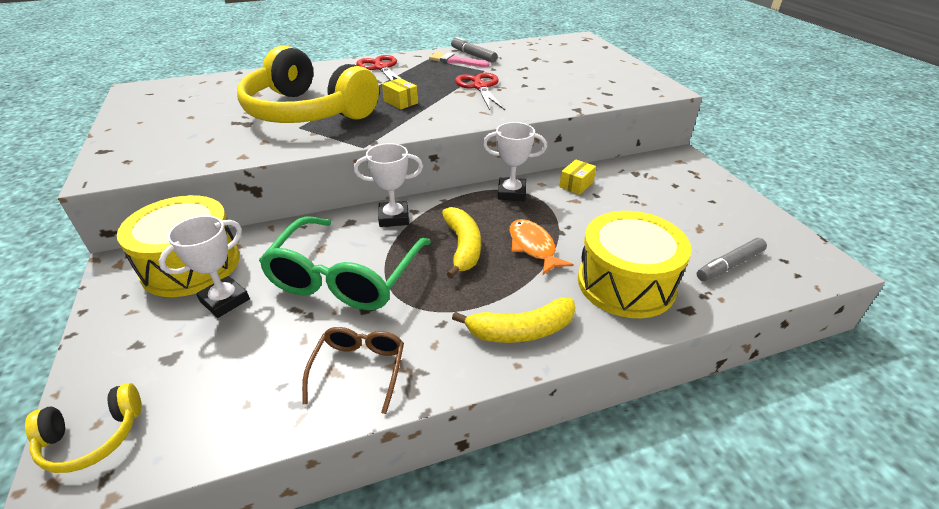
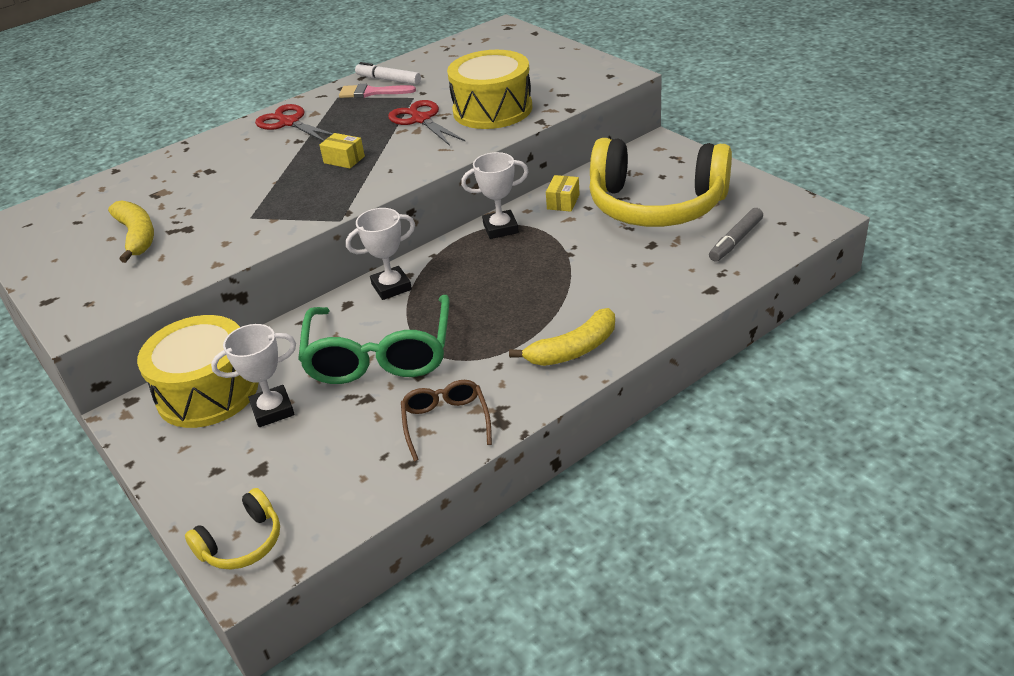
camera: 15 degrees left, 0 degrees up
white trophy [159,216,250,318] -> white trophy turned 45 degrees clockwise [211,324,296,427]
yellow headphones [237,45,379,123] -> yellow headphones moved to [589,138,732,227]
yellow banana [442,207,481,279] -> yellow banana moved to [108,200,154,263]
grey marker [451,37,497,63] -> white marker [355,62,421,85]
orange fish [510,219,573,275] -> none
yellow drum [578,211,691,318] -> yellow drum moved to [447,50,532,129]

